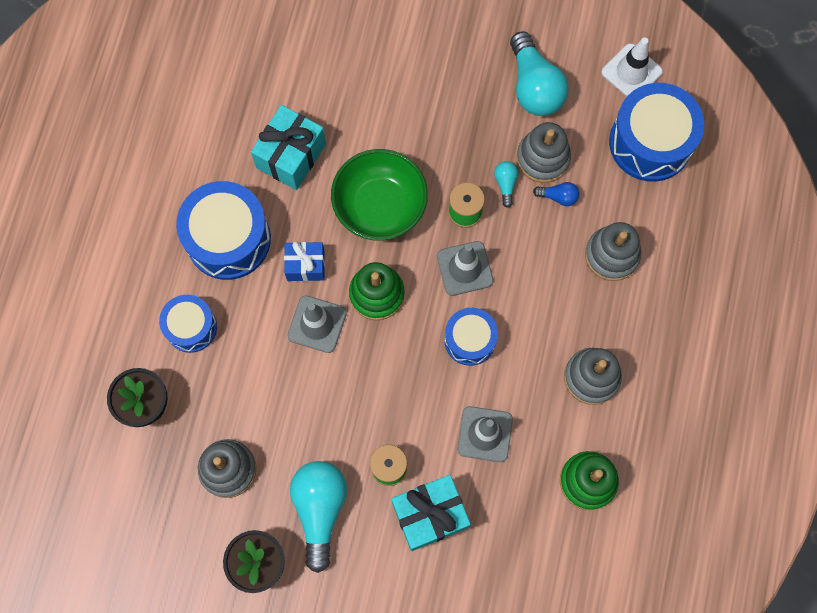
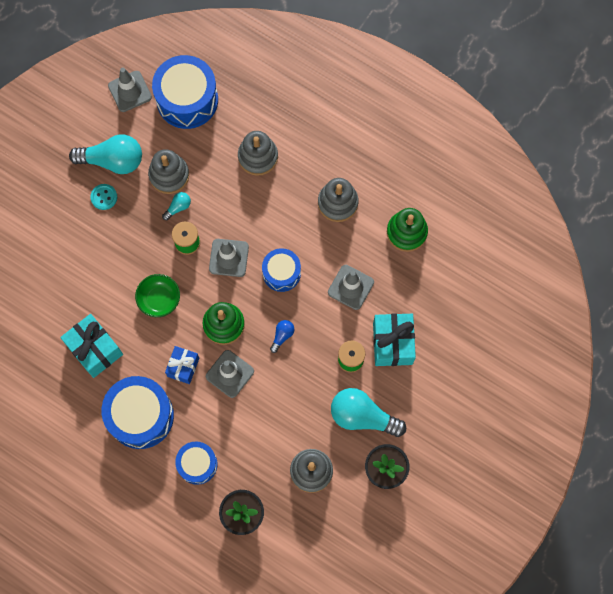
camera: 70 degrees left, 0 degrees up
green bowl [331,149,428,241] -> green bowl [135,274,180,317], size x0.61
turquoise light bulb [494,161,518,208] -> turquoise light bulb turned 120 degrees clockwise [162,192,191,220]
blue light bulb [533,182,579,206] -> blue light bulb moved to [270,320,294,353]
white traffic cone [601,37,663,97] -> grey traffic cone [108,68,152,112]
none -> turquoise button [90,184,117,210]

